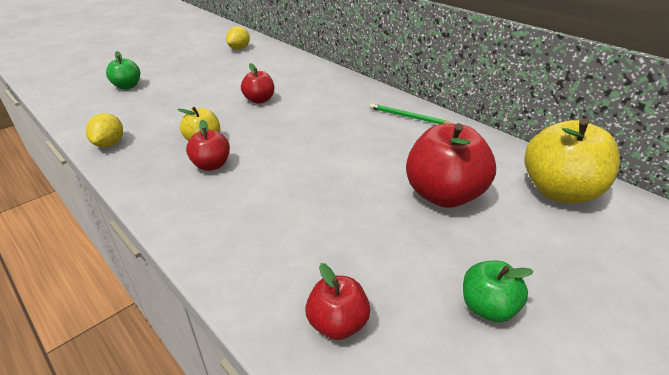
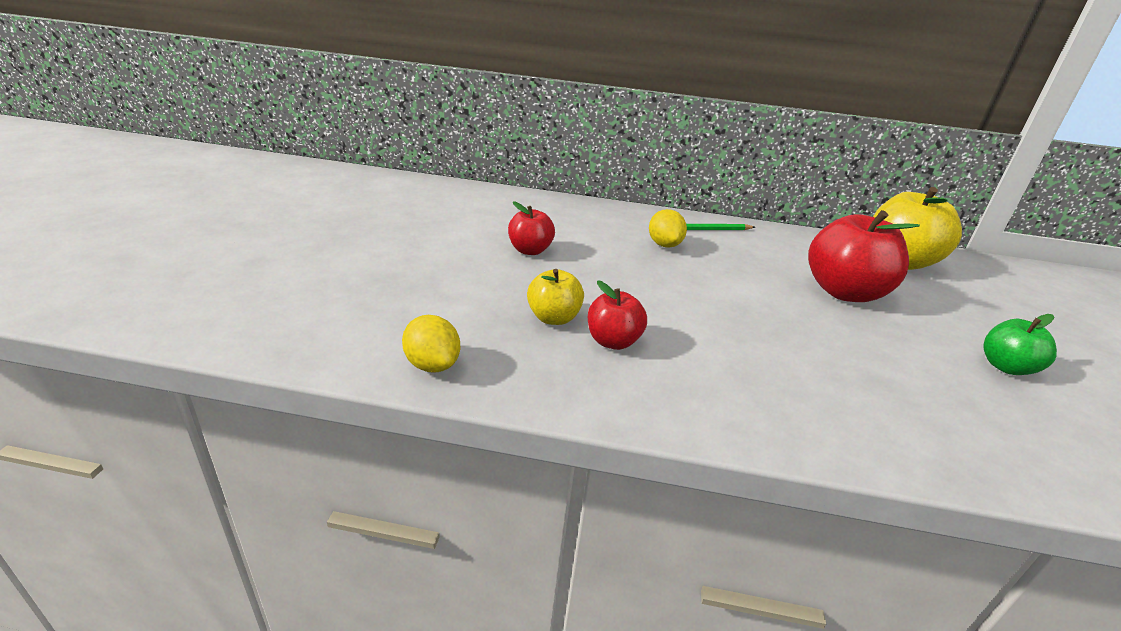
camera: 40 degrees left, 5 degrees down
green apple [106,51,140,90] -> none
yellow lemon [226,26,250,50] -> yellow lemon moved to [649,209,687,248]
red apple [305,263,370,340] -> none

